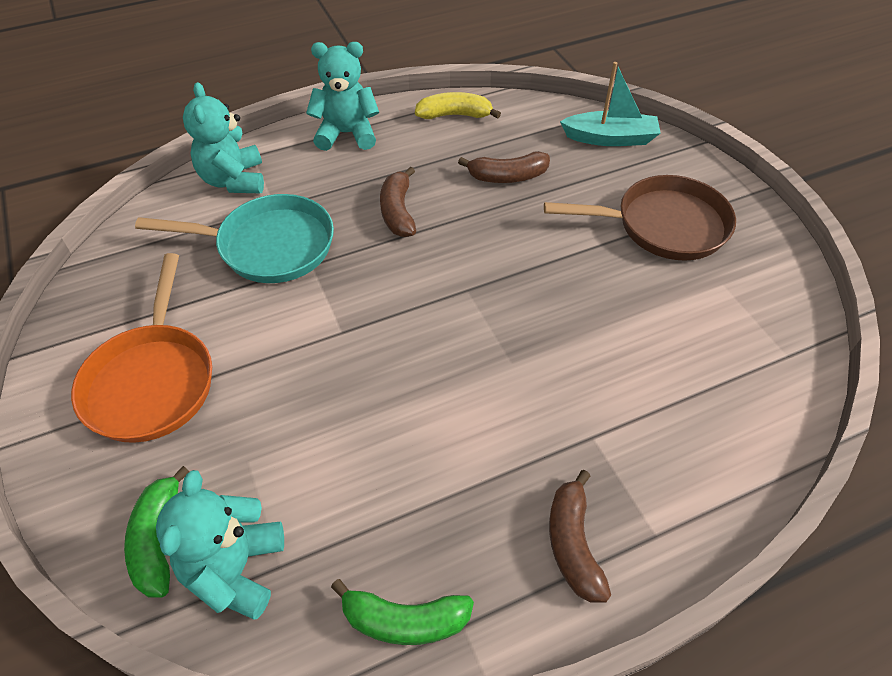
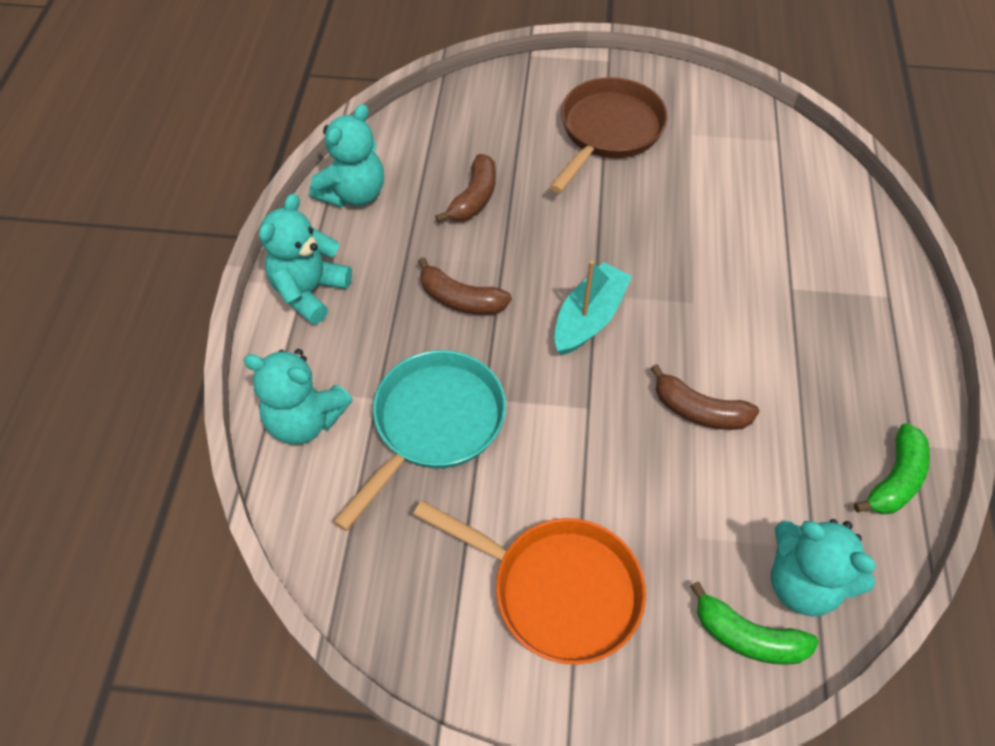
camera: 60 degrees left, 5 degrees up
yellow banana [415,92,501,119] -> turquoise teddy bear [309,104,384,207]
brown banana [549,470,611,603] -> brown banana moved to [650,364,759,430]
turquoise boat [560,62,661,146] -> turquoise boat moved to [554,260,632,355]

